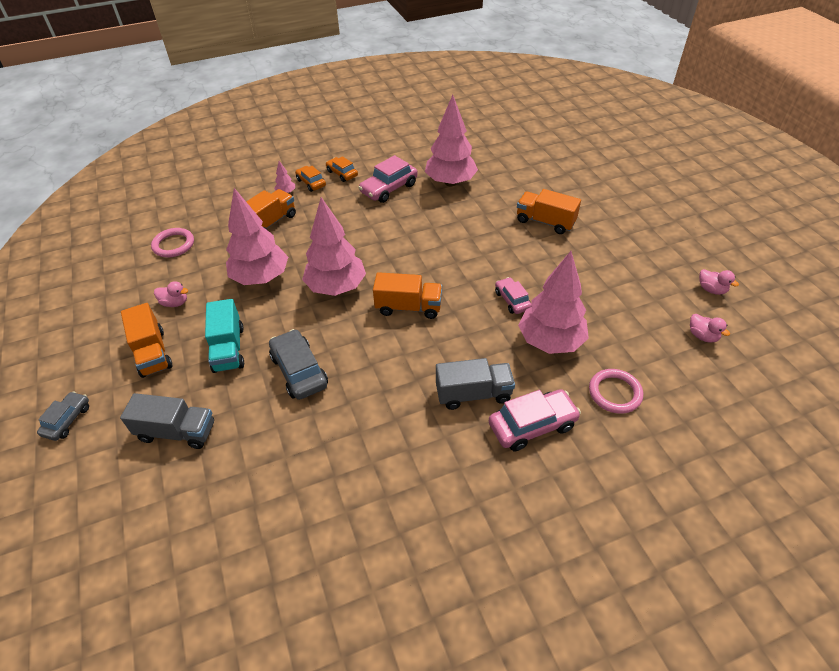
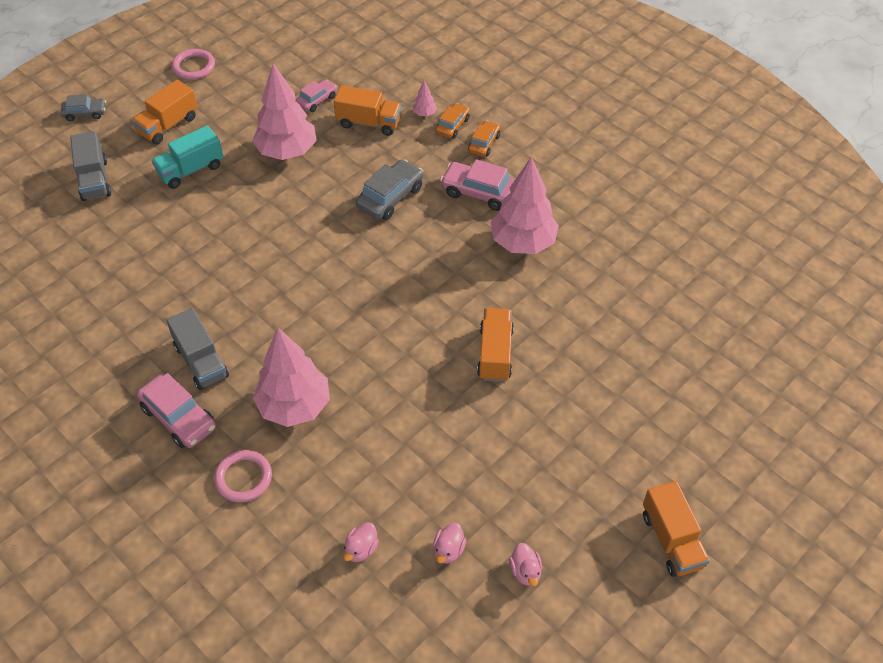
camera: 65 degrees right, 5 degrees up
pink ring [151,228,194,257] -> pink ring moved to [172,49,215,80]
pink duck [154,281,188,307] -> pink duck moved to [509,543,542,586]
grey car [269,329,328,400] -> grey car moved to [356,160,423,220]
pink tree [302,197,366,296] -> none
orange truck [373,272,442,319] -> orange truck moved to [643,481,710,577]
pink car [495,277,532,314] -> pink car moved to [296,80,337,112]

